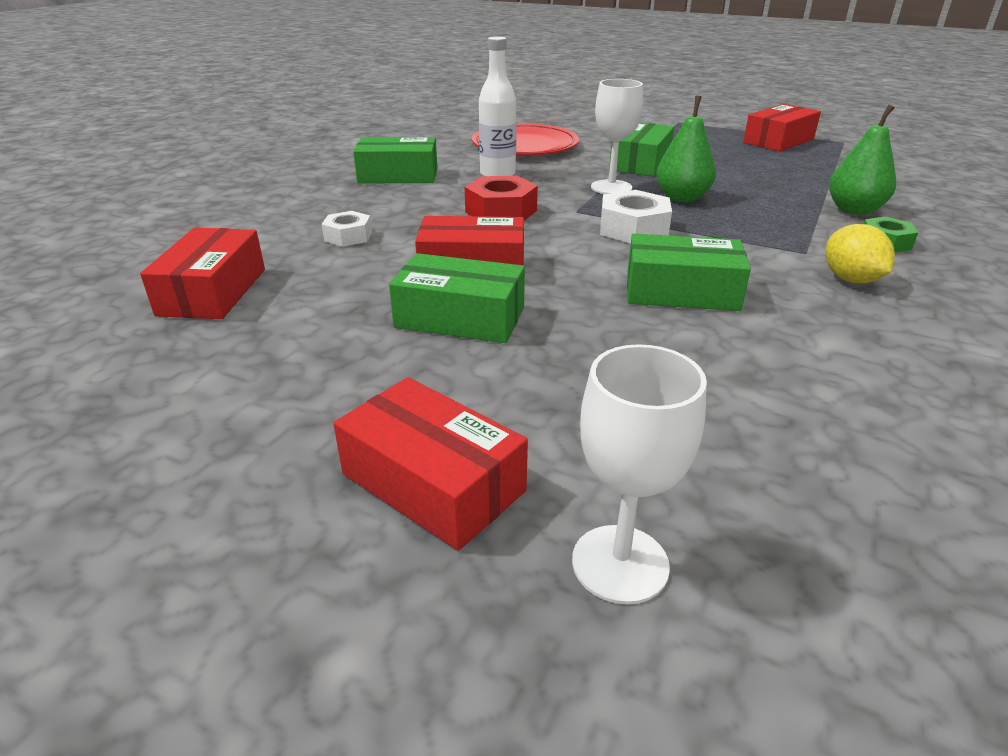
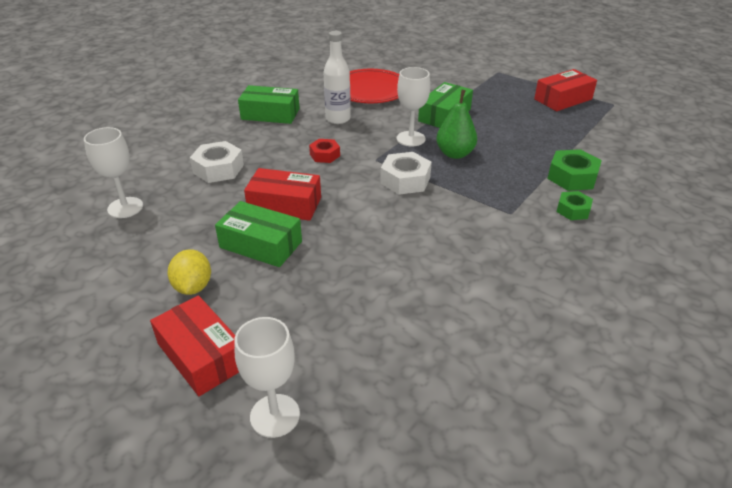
camera: 10 degrees right, 5 degrees up
red box [140,228,265,319] -> white goblet [84,127,143,218]
white nut [322,211,372,247] -> white nut [190,141,244,183], size x1.58
red nut [465,176,538,221] -> red nut [309,139,340,163], size x0.63
green box [627,234,751,311] -> none
yellow lemon [825,224,895,283] -> yellow lemon moved to [168,249,211,295]
green pear [829,105,896,215] -> green nut [547,149,602,191]

